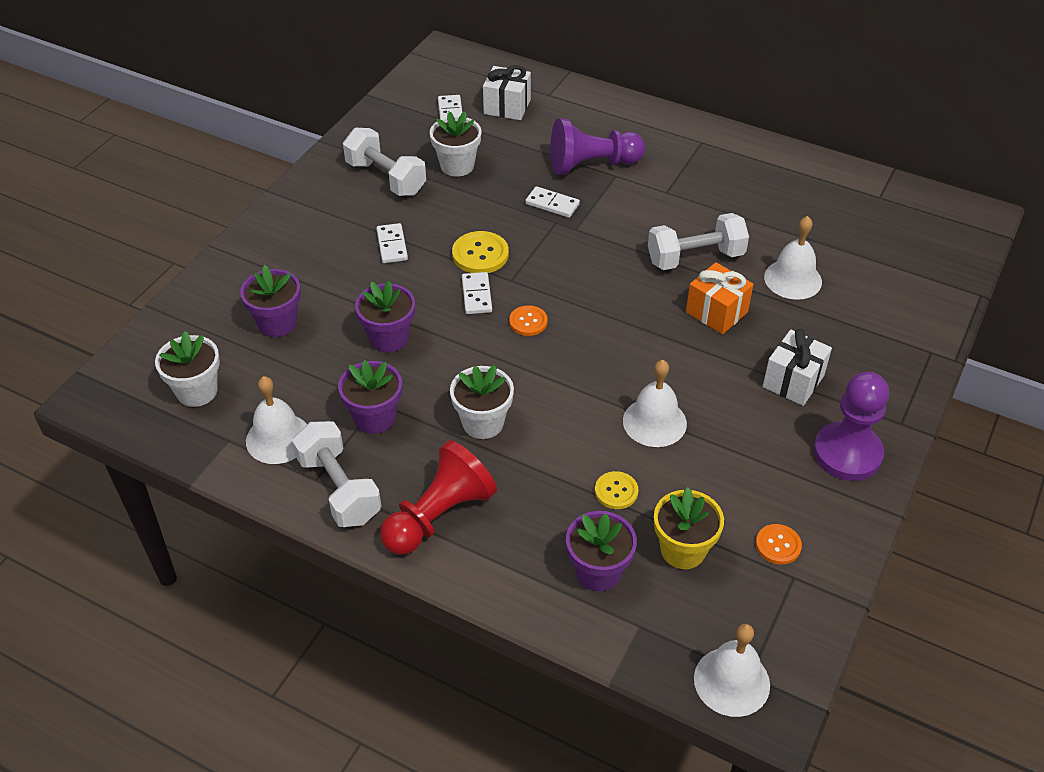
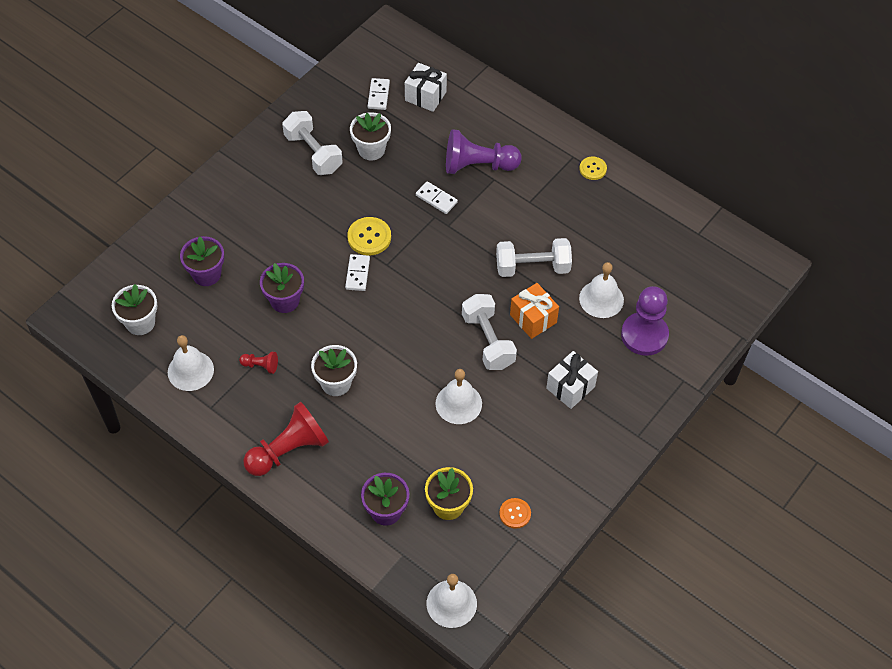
camera: 10 degrees right, 10 degrees up
white dumbbell [292,421,381,527] -> white dumbbell moved to [462,294,517,370]
purple flower pot [338,360,402,434] -> red pawn [239,352,278,374]
white domino [376,223,408,263] -> none
orange button [509,305,548,336] -> none
yellow button [595,471,638,509] -> yellow button moved to [579,157,607,180]
purple pawn [813,372,889,481] -> purple pawn moved to [621,286,669,356]

